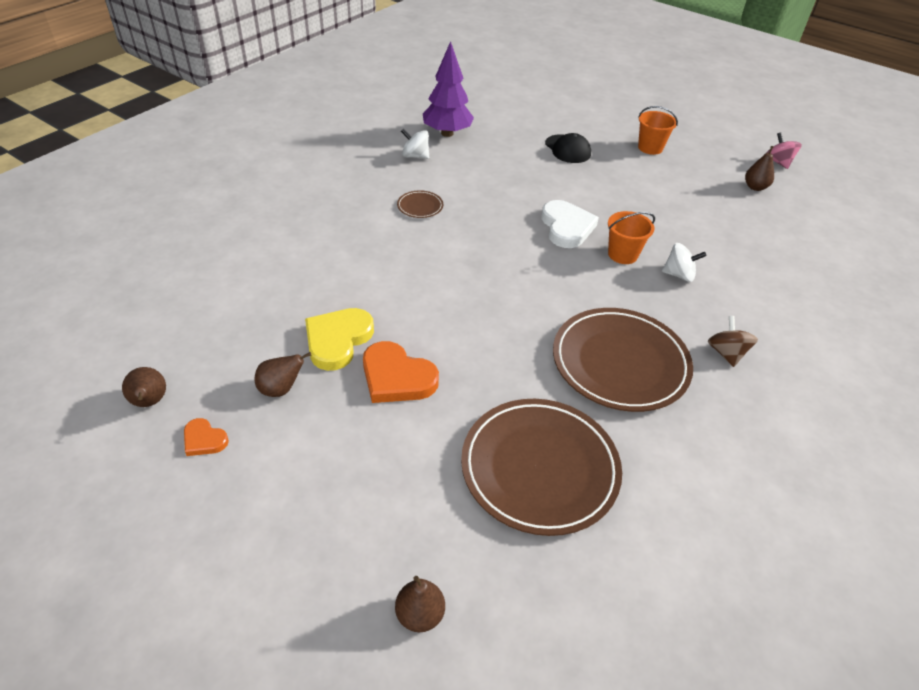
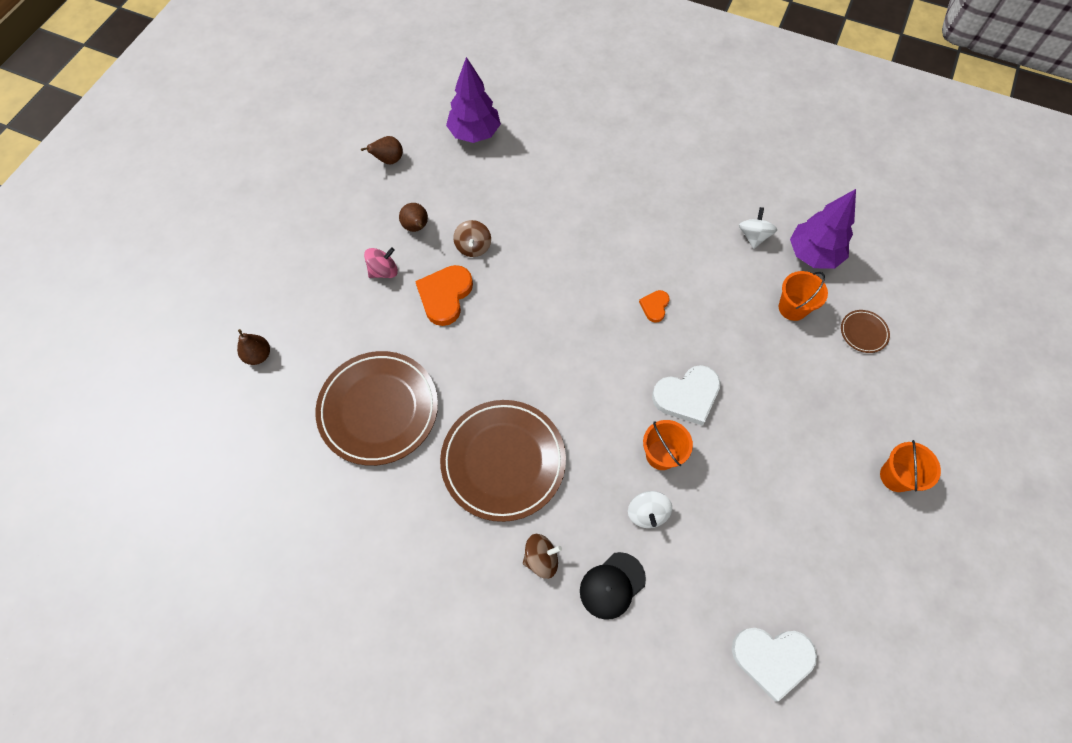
camera: 80 degrees right, 20 degrees up
orange heart [184,418,229,456] -> orange heart moved to [639,290,669,323]
yellow heart [305,308,374,371] -> brown spinning top [453,220,491,257]
brown plate [397,190,443,218] -> brown plate moved to [841,310,890,353]
black cap [545,133,591,163] -> black cap moved to [580,552,646,620]
brown pear [745,146,774,191] -> none
pink spinning top [766,133,802,169] -> pink spinning top moved to [364,247,398,278]
none -> purple tree [446,57,501,143]
none -> white heart [732,628,817,702]
none -> orange bucket [779,271,828,321]

